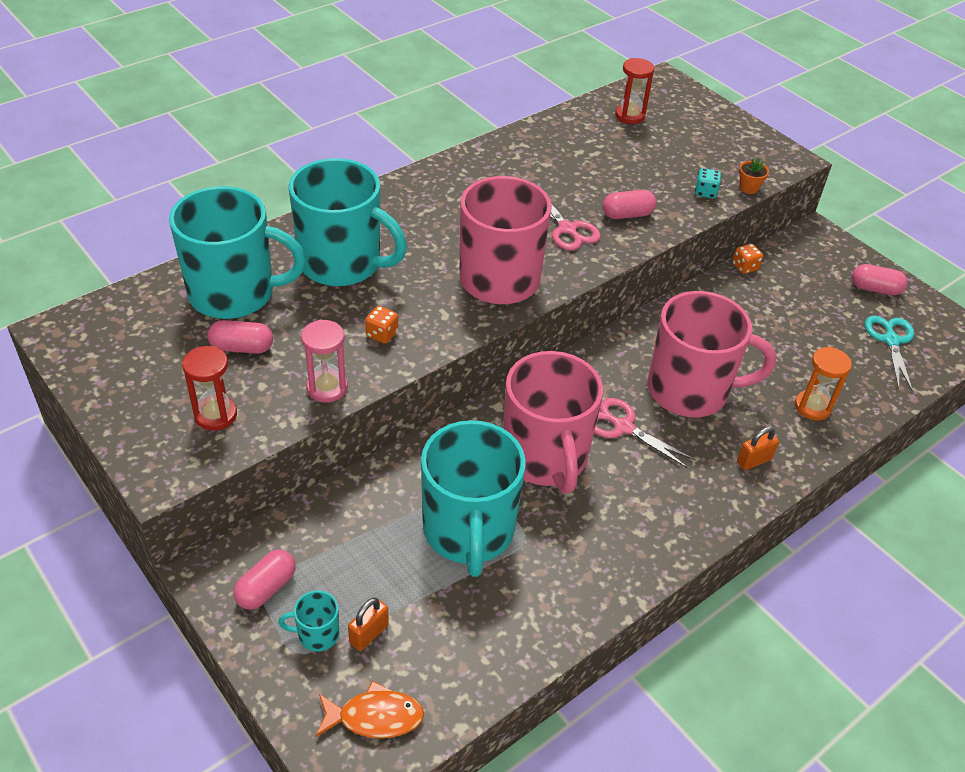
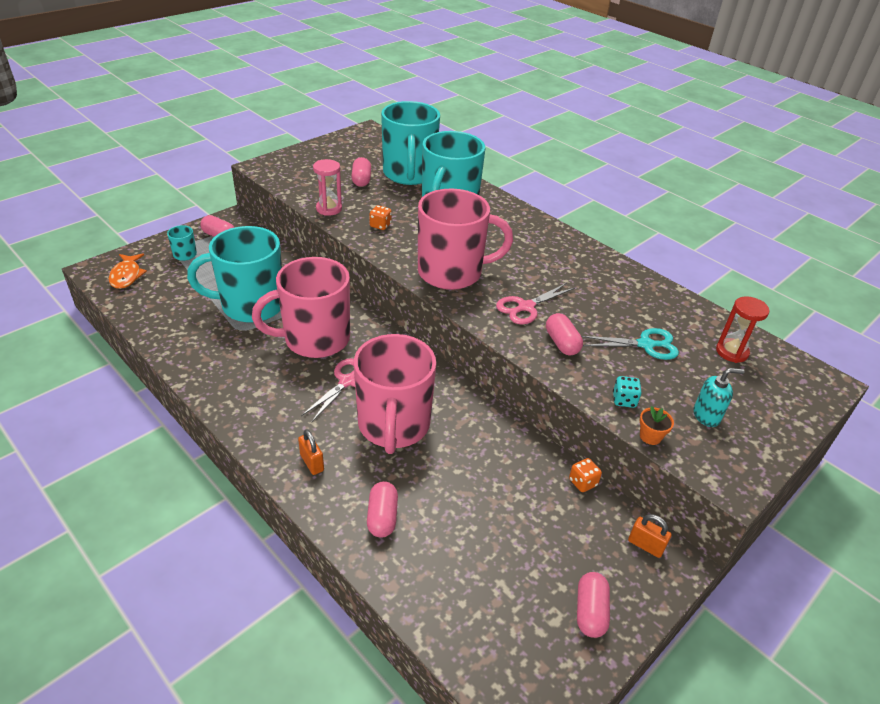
camera: 85 degrees right, 5 degrees down
red hourglass [182,346,237,430] -> none
orange padlock [348,598,389,651] -> orange padlock moved to [628,514,672,558]
orange hourglass [795,347,852,420] -> pink capsule [367,481,398,538]
turquoise scissors [865,316,914,392] -> turquoise scissors moved to [581,328,679,360]
none -> turquoise soap dispenser [693,368,745,427]

